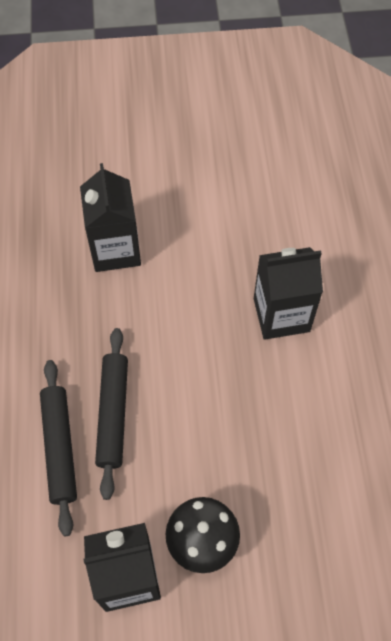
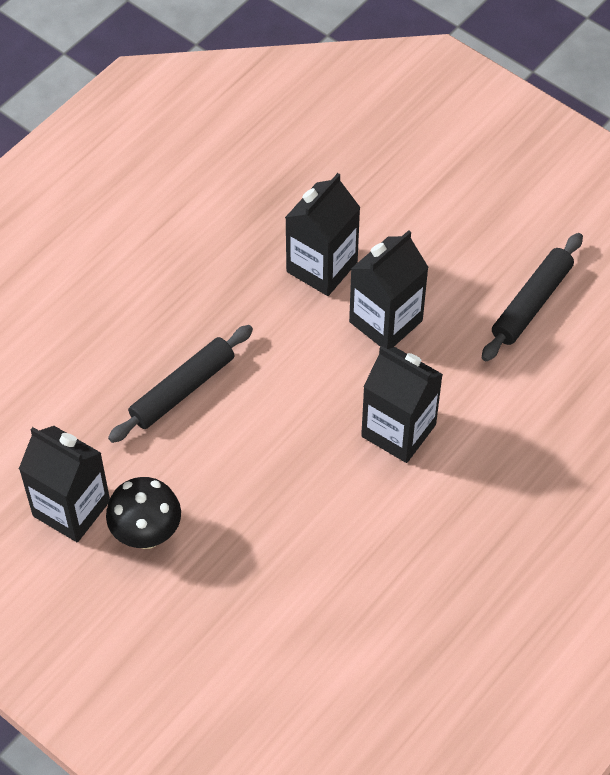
camera: 45 degrees right, 5 degrees down
black rolling pin [40,360,77,536] -> black rolling pin moved to [482,233,583,362]
none -> black carton [349,230,429,349]

